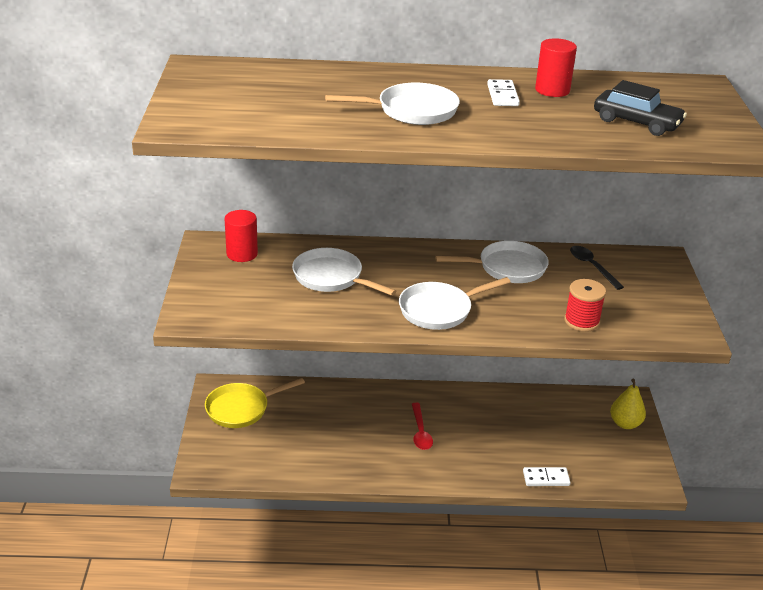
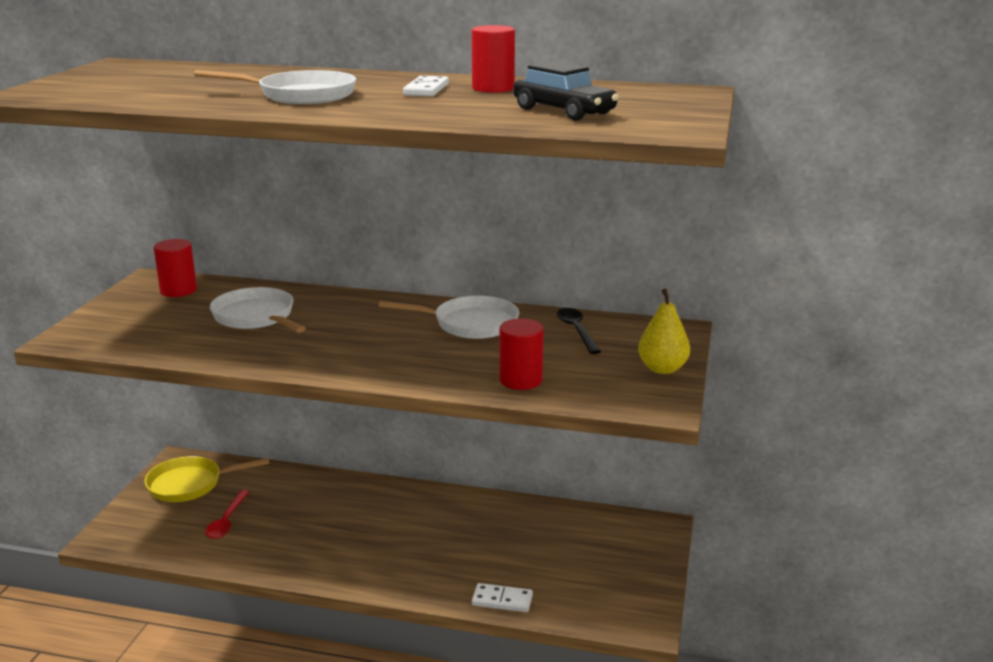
camera: 15 degrees right, 10 degrees down
white pan [399,277,510,330] -> none
red spoon [412,403,433,450] -> red spoon moved to [205,490,249,539]
red spool [564,279,606,332] -> red cylinder [499,318,544,390]
yellow pear [610,378,646,429] -> yellow pear moved to [638,289,690,374]

